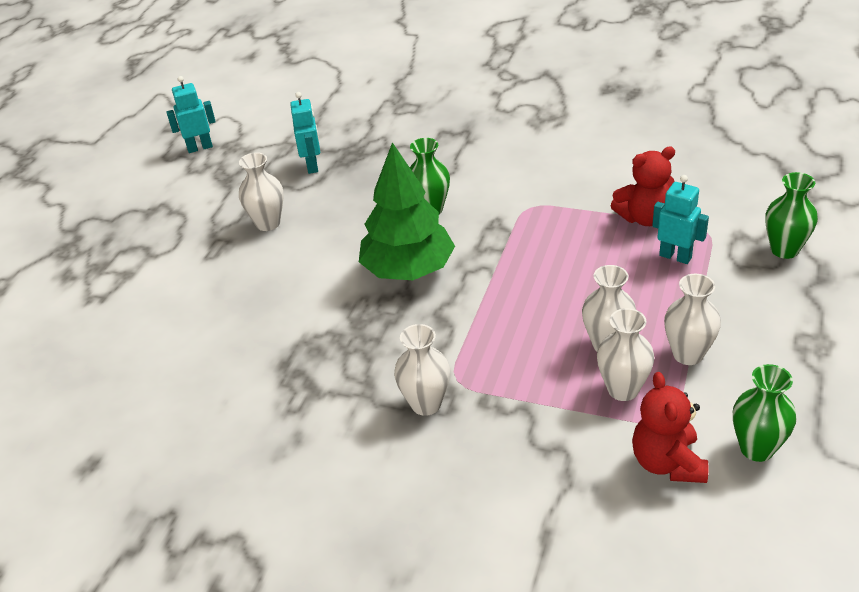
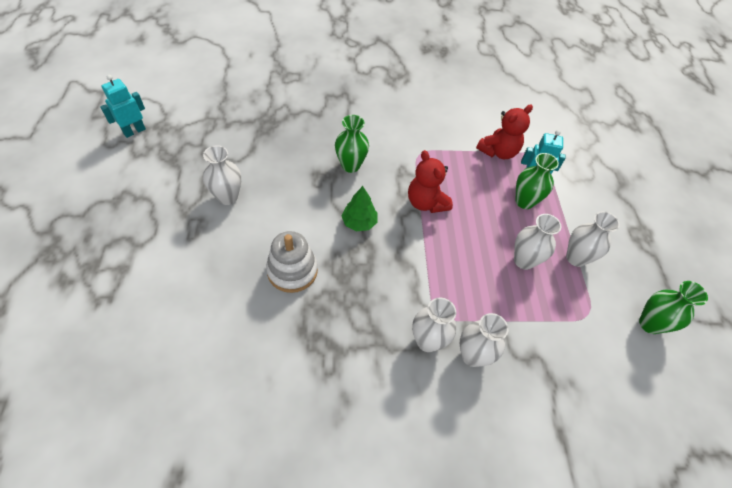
camera: 30 degrees left, 15 degrees up
turquoise robot [290,92,320,174] -> none
green tree [359,142,455,280] -> green tree [341,186,377,231], size x0.50
white vase [597,308,654,401] -> white vase moved to [460,313,508,367]
red teddy bear [632,372,709,483] -> red teddy bear moved to [408,150,453,213]
green vase [765,172,818,259] -> green vase moved to [515,153,559,209]
none -> white stacking toy [266,231,318,293]

